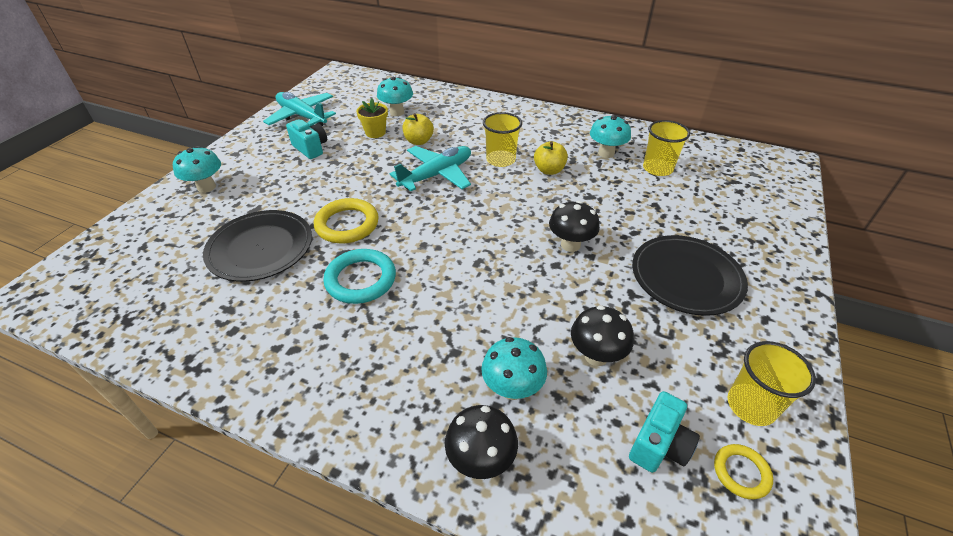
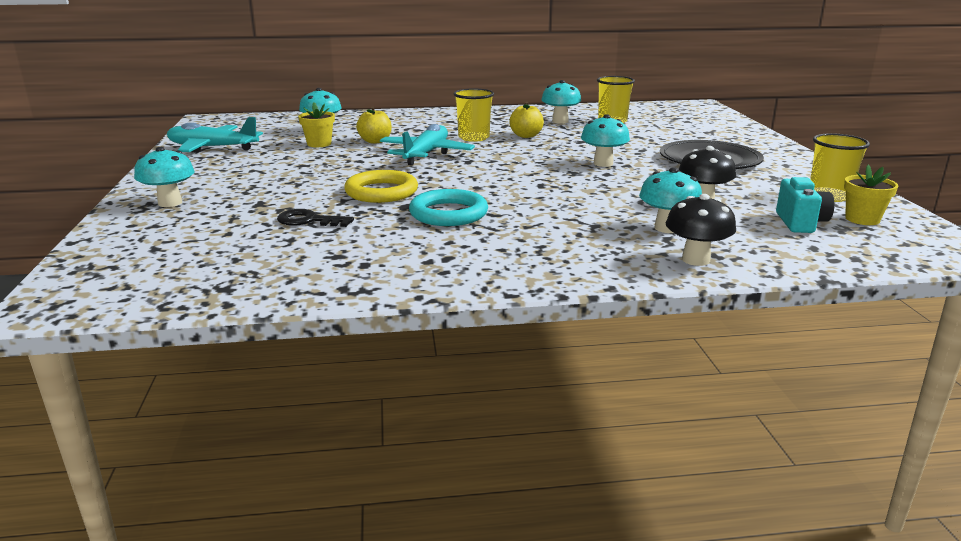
camera: 30 degrees left, 20 degrees down
black plate [203,210,312,282] -> black key [277,209,354,227]
turquoise camera [286,119,327,159] -> none
black mushroom [549,201,600,252] -> turquoise mushroom [581,114,630,167]
yellow ring [714,444,773,499] -> yellow flower pot [844,164,898,225]

